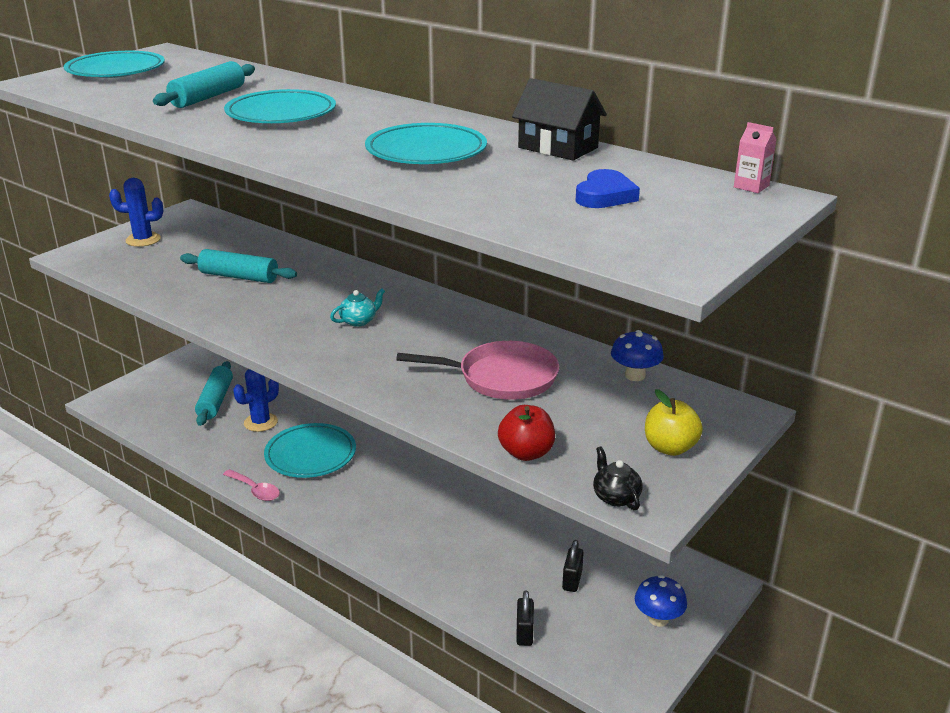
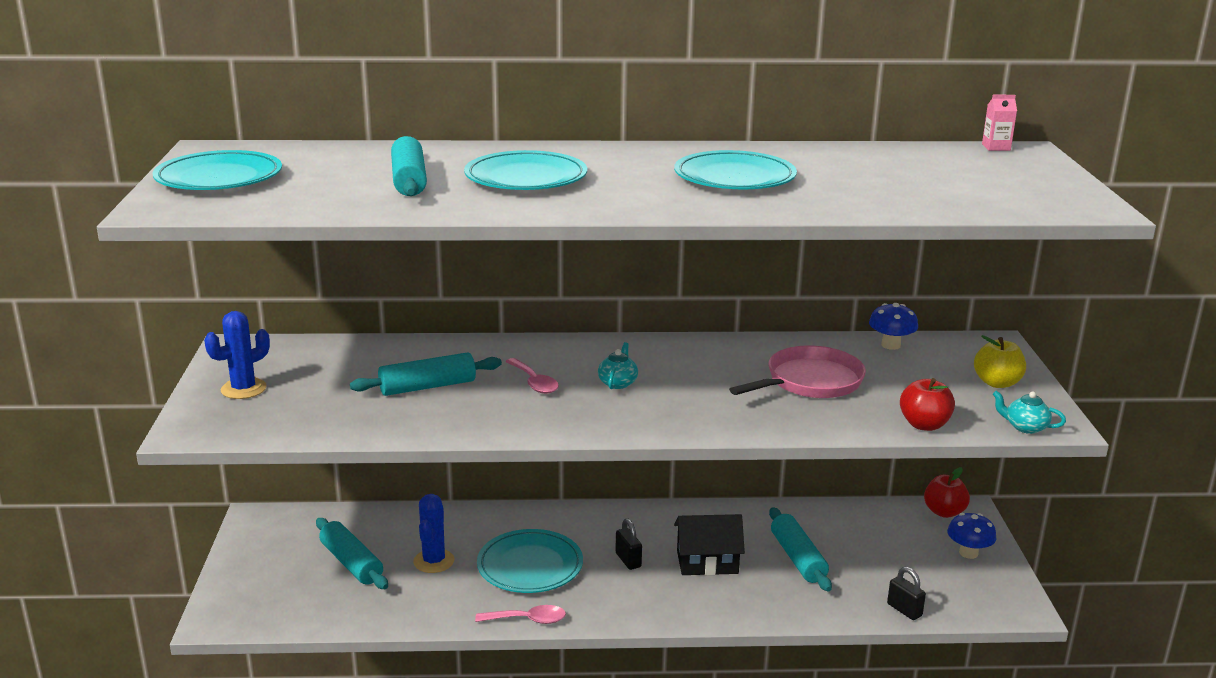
camera: 40 degrees left, 5 degrees down
black house [512,78,607,160] -> black house moved to [674,514,745,575]
black padlock [562,540,584,592] -> black padlock moved to [615,518,642,570]
blue heart [576,169,640,208] -> none
black teapot [593,446,643,510] -> turquoise teapot [993,391,1066,434]
none -> pink spoon [505,358,559,394]
none -> turquoise rolling pin [769,507,832,591]
none -> red apple [924,467,970,518]

